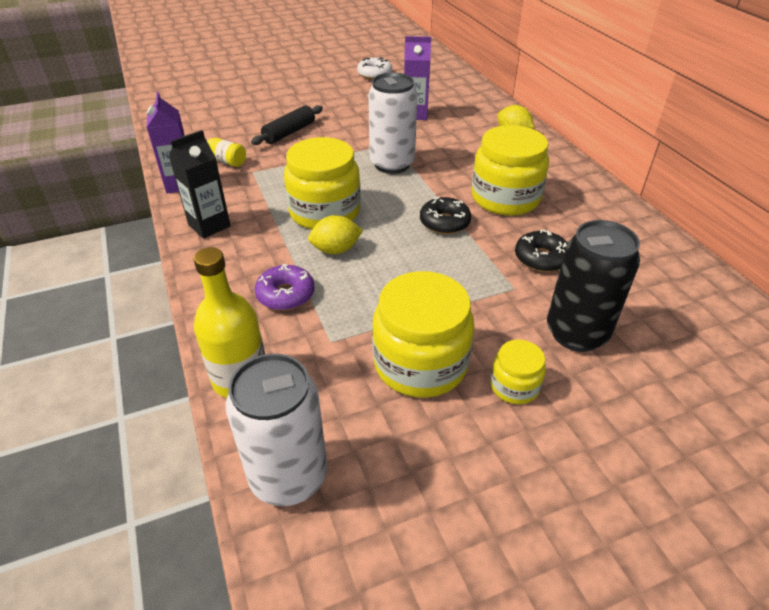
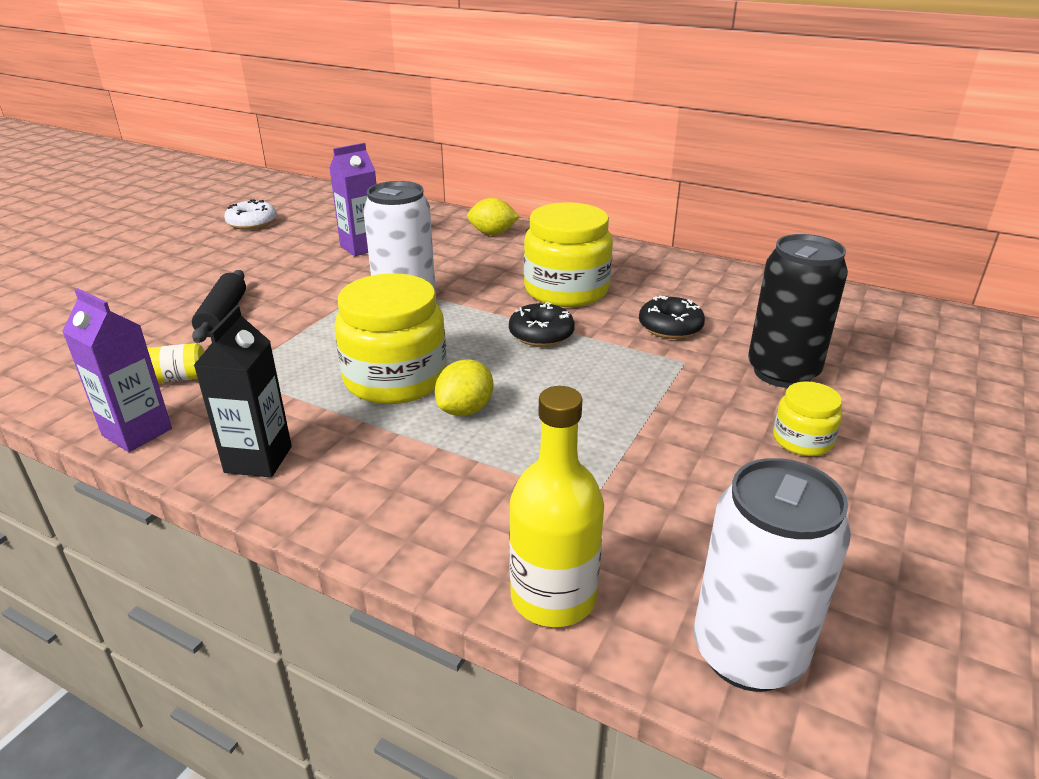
camera: 40 degrees left, 10 degrees down
purple donut [255,264,314,310] -> none
yellow jar [372,271,474,398] -> none

